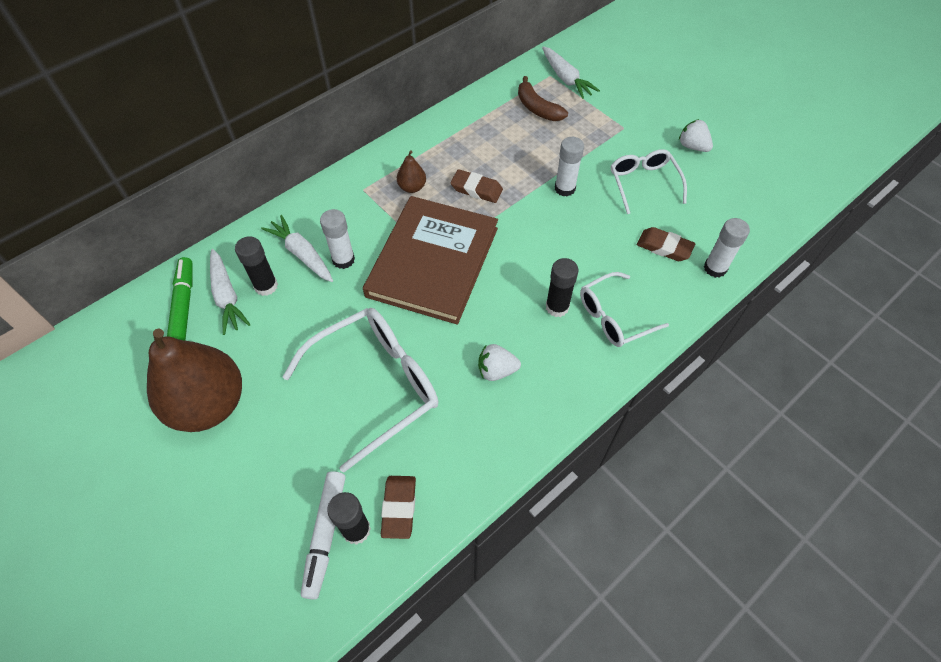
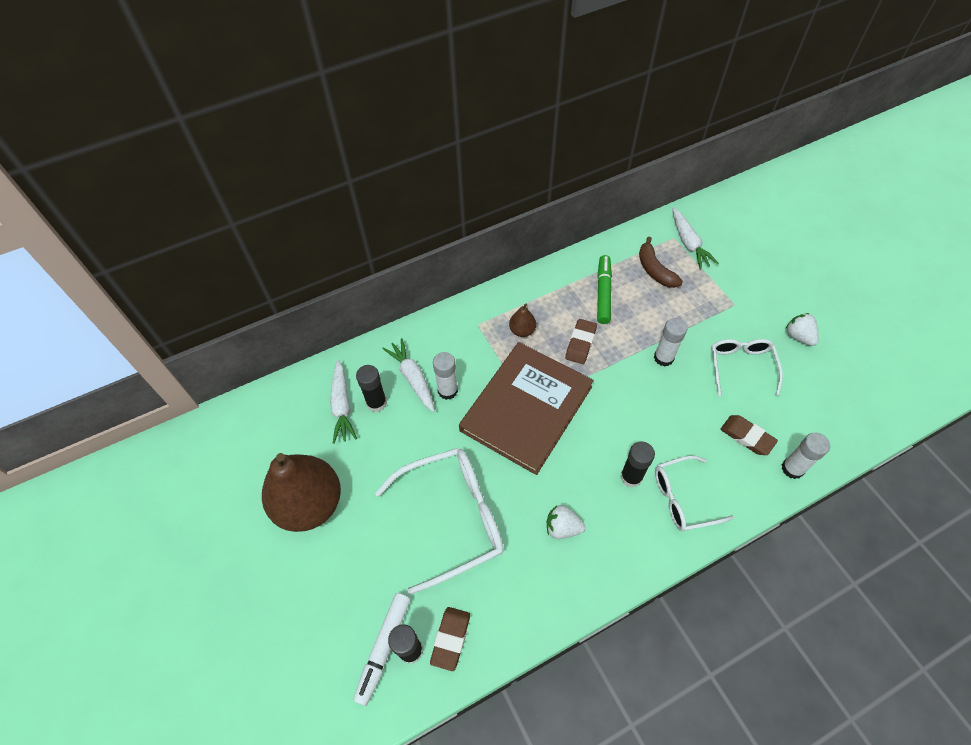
camera: 15 degrees right, 0 degrees up
green marker [167,257,193,341] -> green marker moved to [597,255,612,324]
brown eraser [451,169,503,203] -> brown eraser turned 75 degrees clockwise [565,319,597,364]

